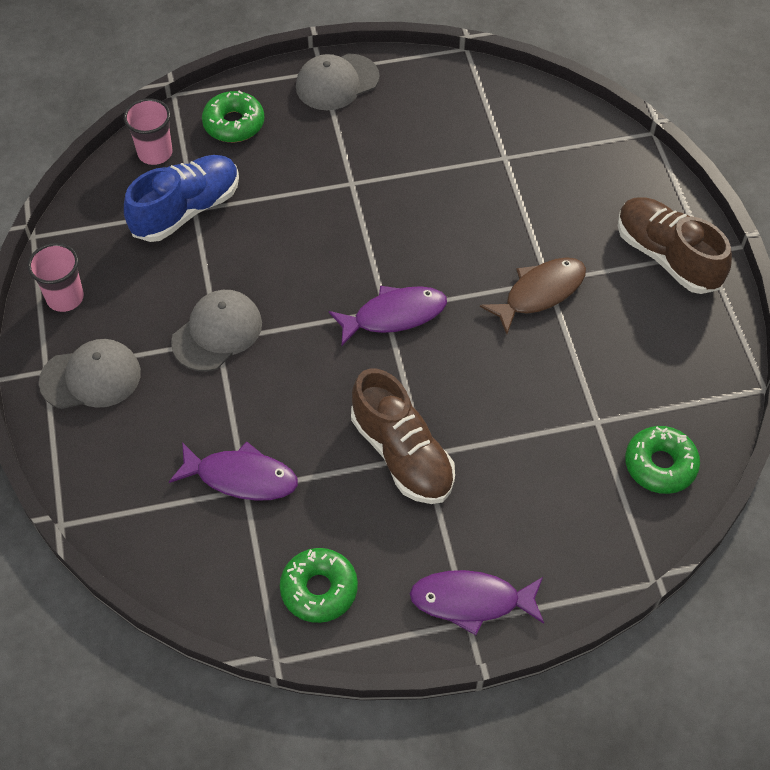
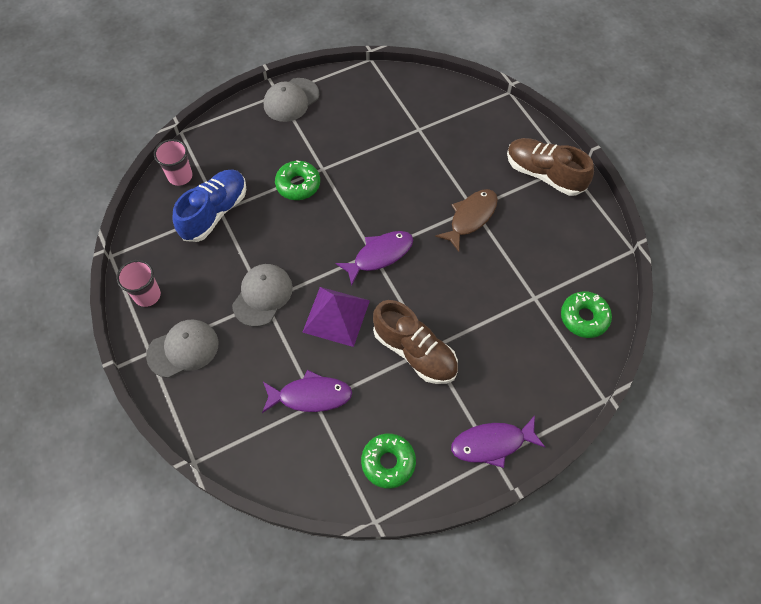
camera: 15 degrees left, 5 degrees up
green donut [202,91,264,142] -> green donut moved to [275,160,320,200]
none -> purple pyramid [302,287,370,347]

